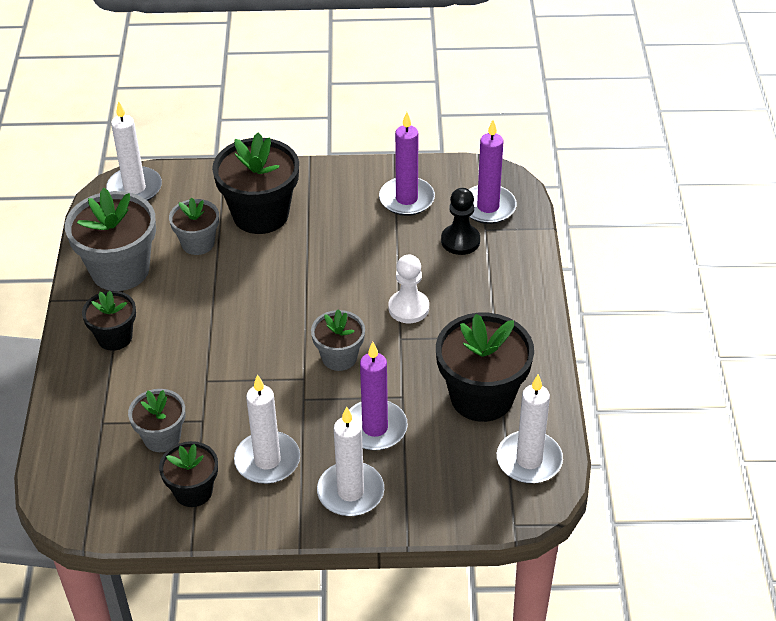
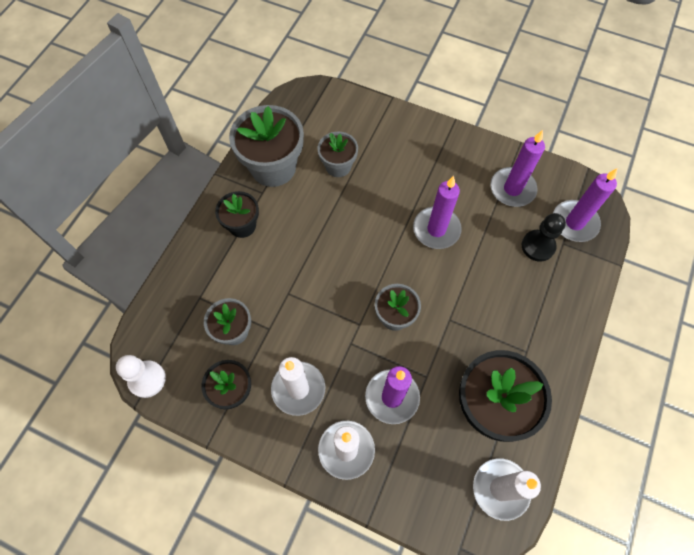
camera: 25 degrees right, 20 degrees up
white candle [106,101,162,201] -> none
black flower pot [212,133,299,234] -> none
white pawn [388,254,429,323] -> white pawn moved to [116,355,166,398]
none -> purple candle [413,176,462,249]

